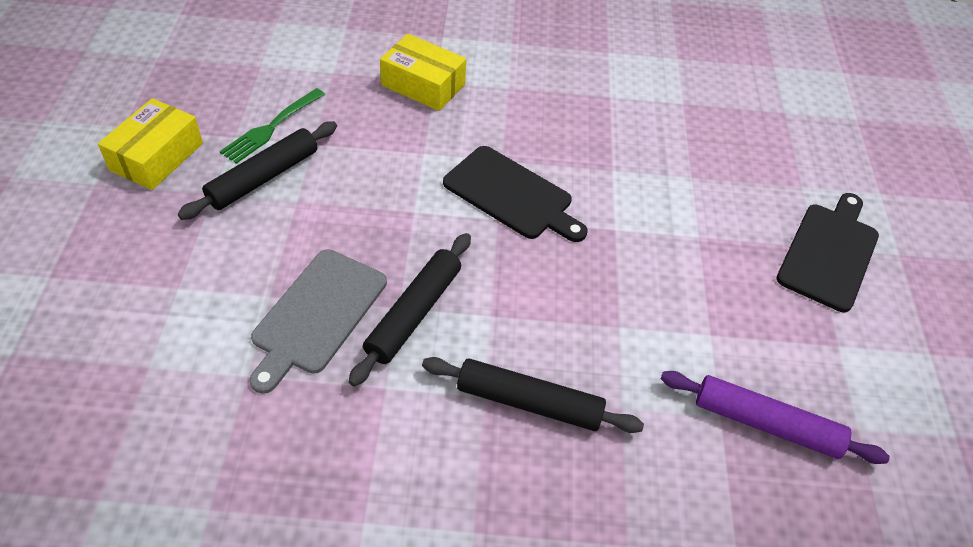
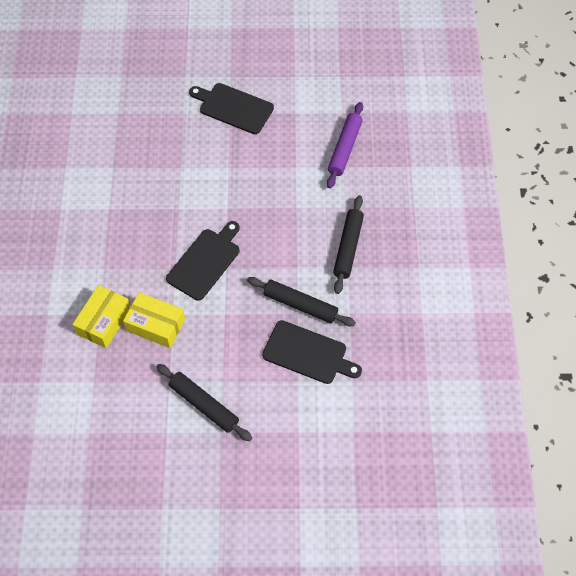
camera: 90 degrees left, 10 degrees up
yellow box [98,98,203,190] -> yellow box moved to [123,292,185,348]
green fork [220,88,325,164] -> none
grey cutting board [249,249,387,394] -> black cutting board [262,320,362,384]

